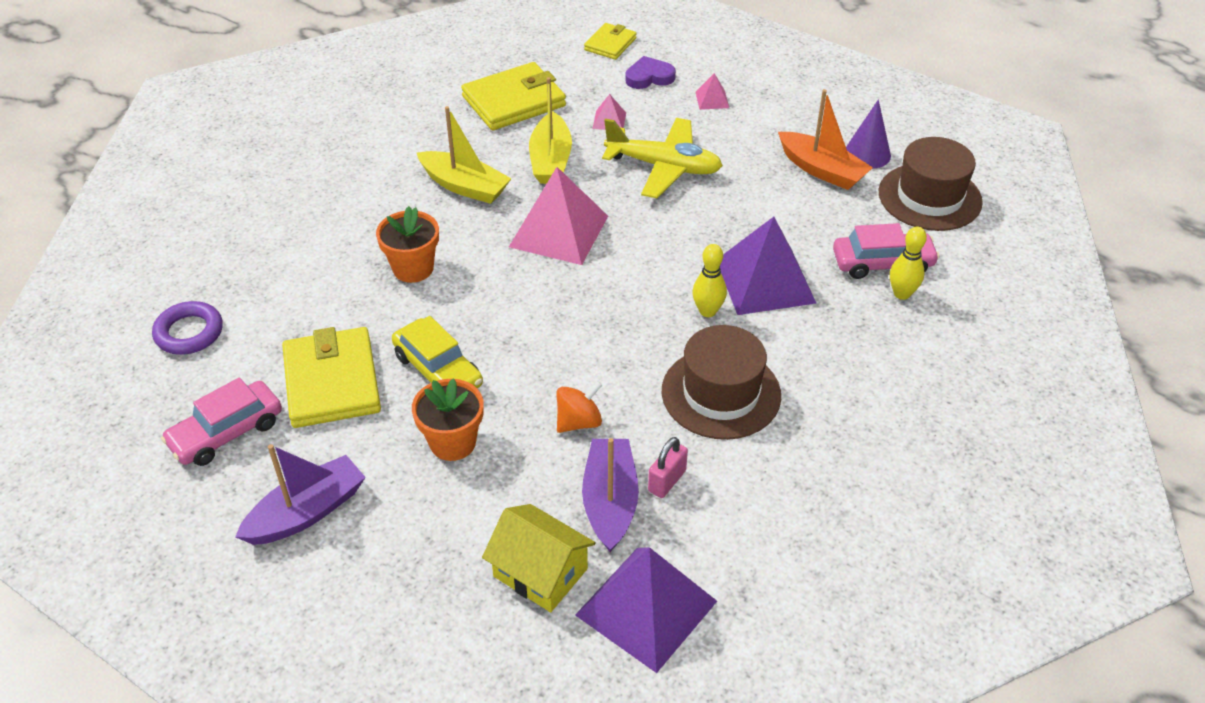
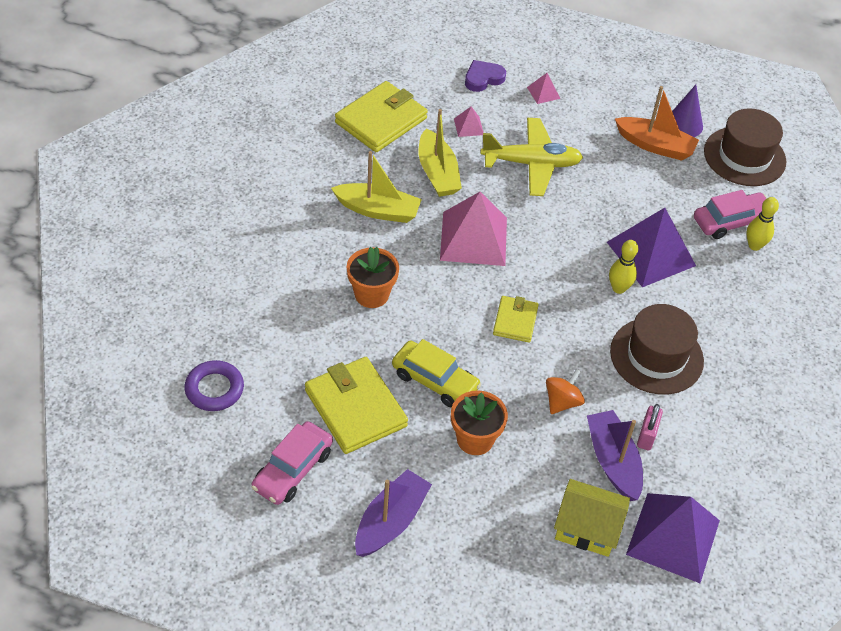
camera: 20 degrees left, 5 degrees up
yellow wallet [584,23,637,60] -> yellow wallet moved to [493,296,539,343]

